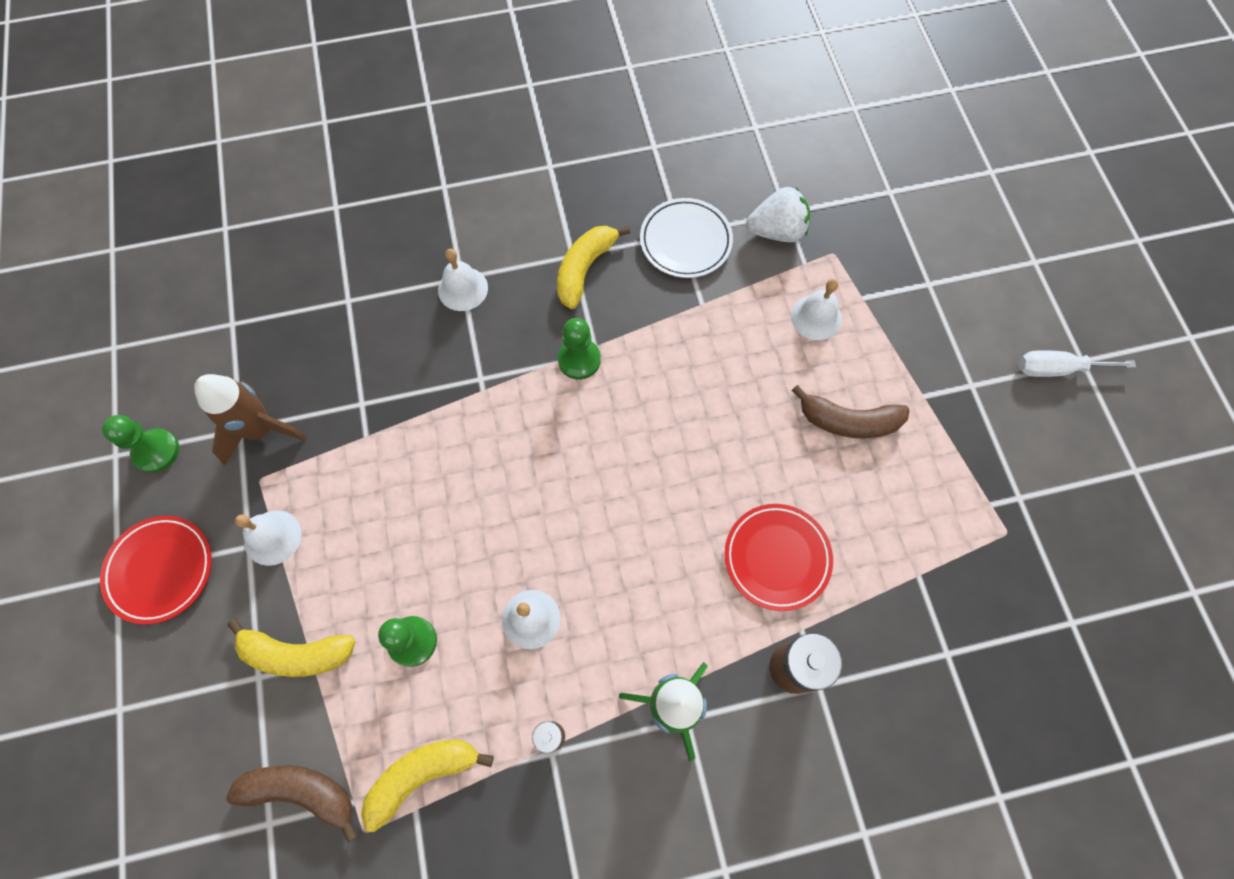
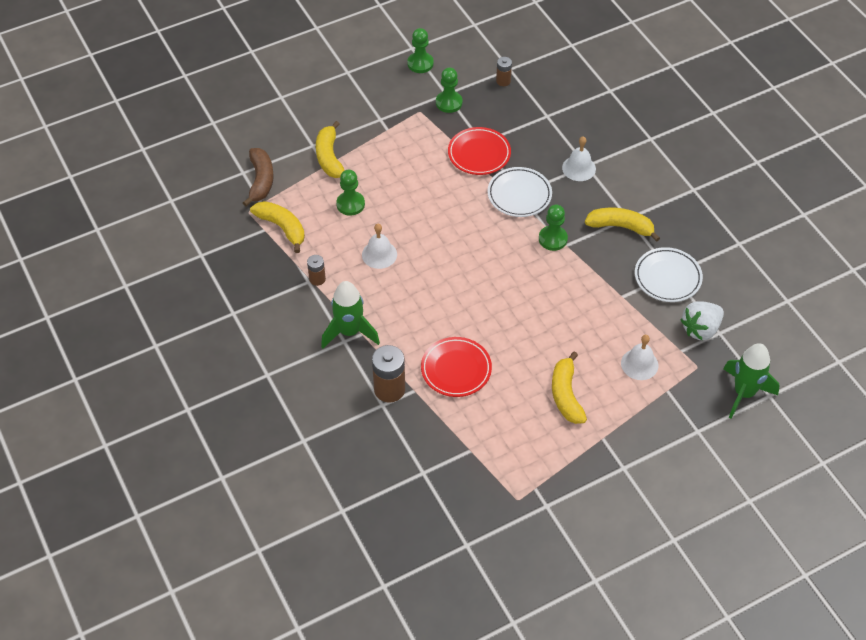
camera: 75 degrees right, 15 degrees down
red plate [100,516,212,624] -> red plate moved to [448,127,511,175]
brown rocket [194,374,307,465] -> green pawn [436,68,462,113]
white bell [235,510,301,566] -> none
white strawberry [746,187,810,242] -> white strawberry turned 75 degrees clockwise [681,301,724,340]
brown banana [791,385,910,439] -> yellow banana [552,352,587,424]
white screwdriver [1019,350,1136,377] -> none
none -> white plate [487,167,552,217]
none -> brown battery [496,57,512,86]
none -> green rocket [723,343,780,419]

